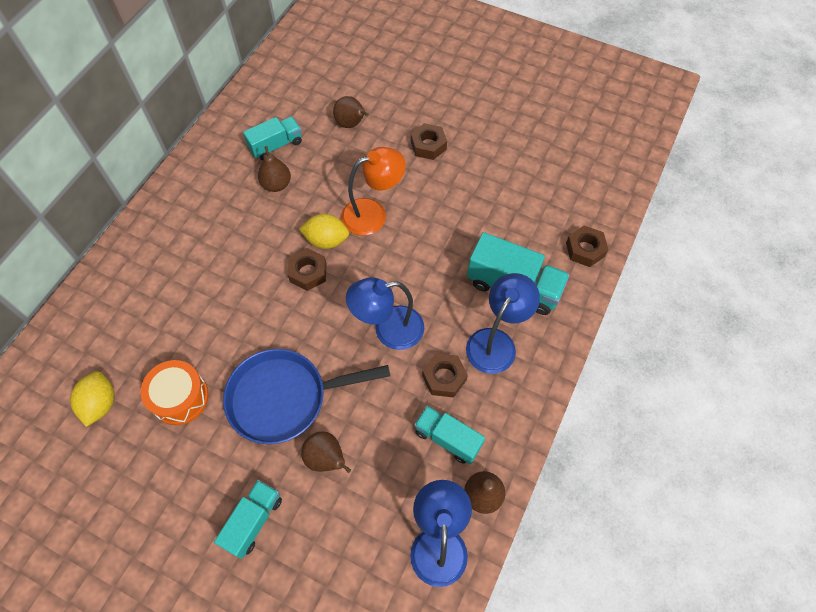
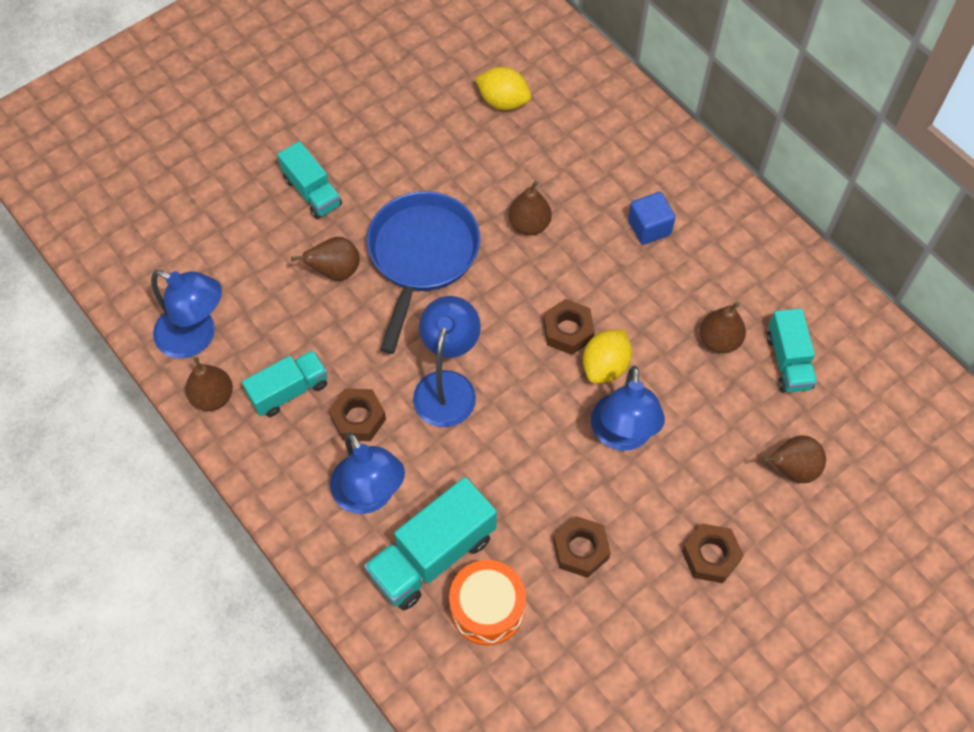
camera: 115 degrees right, 0 degrees up
orange drum [141,360,209,425] -> orange drum moved to [449,560,526,645]
orange lamp [341,147,406,236] -> blue lamp [591,366,665,451]
brown nut [566,226,609,267] -> brown nut moved to [553,516,611,578]
none -> brown pear [509,181,552,235]
none -> blue cube [628,192,676,245]

